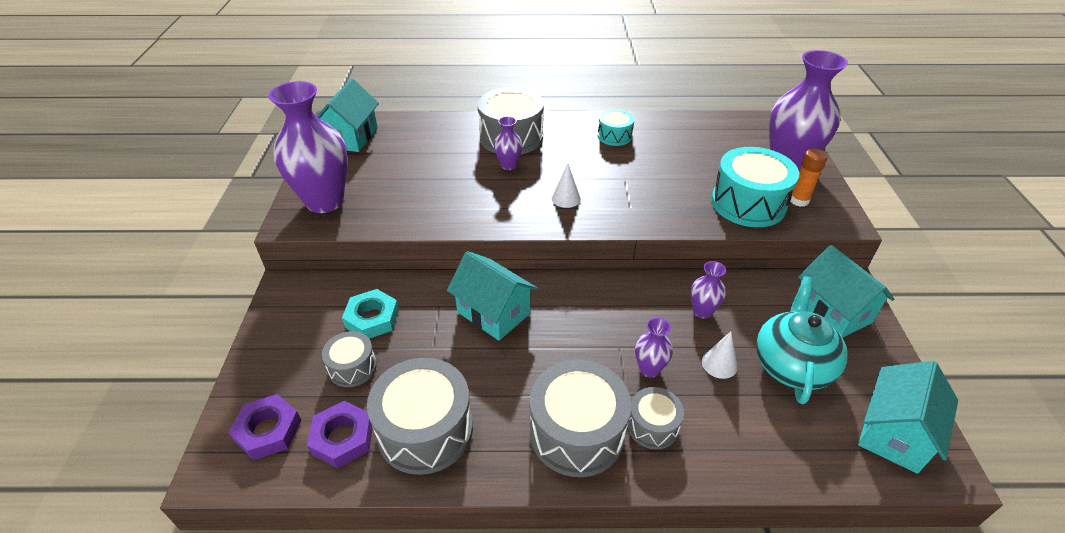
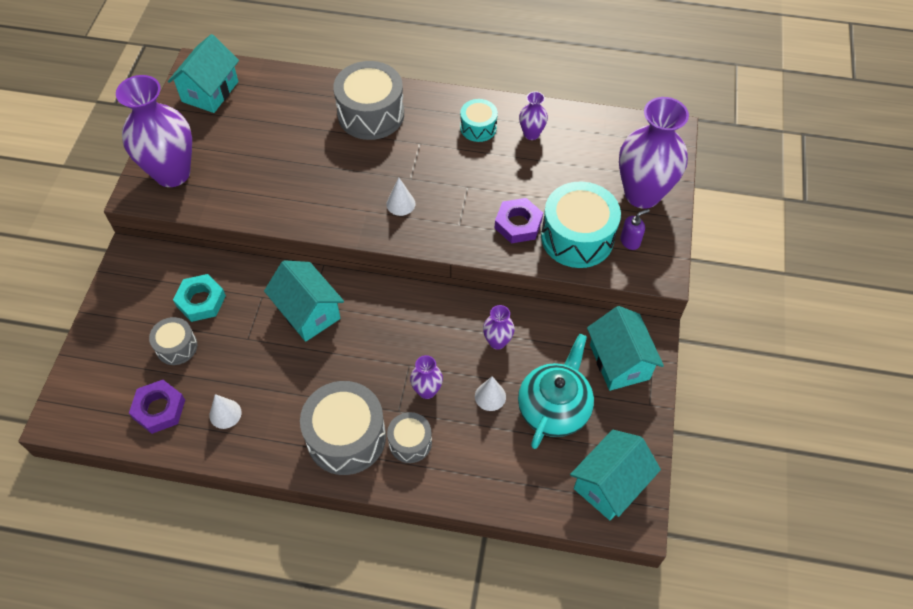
camera: 10 degrees right, 15 degrees up
purple nut [228,394,302,460] -> purple nut moved to [495,198,543,244]
grey drum [367,358,473,475] -> white cone [209,394,241,429]
purple vase [494,116,523,170] -> purple vase moved to [519,91,548,140]
orange glue stick [790,149,828,207] -> purple soap dispenser [620,209,650,250]

